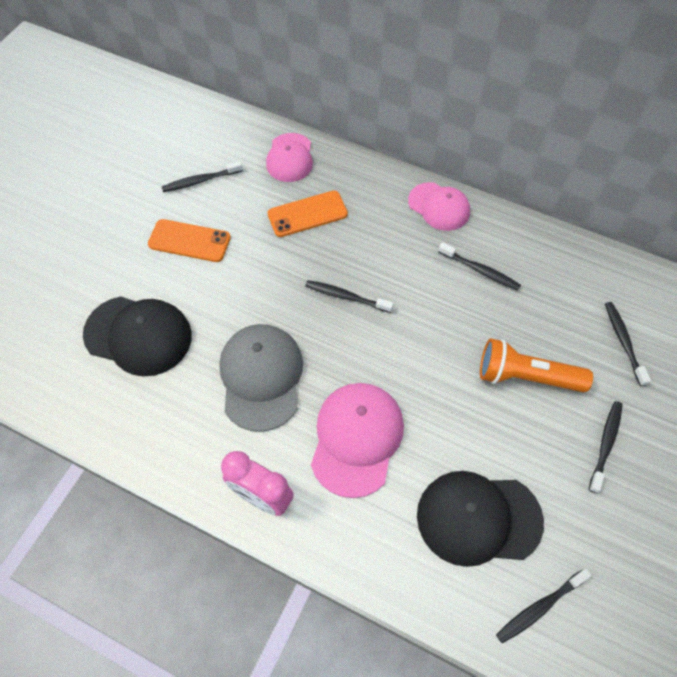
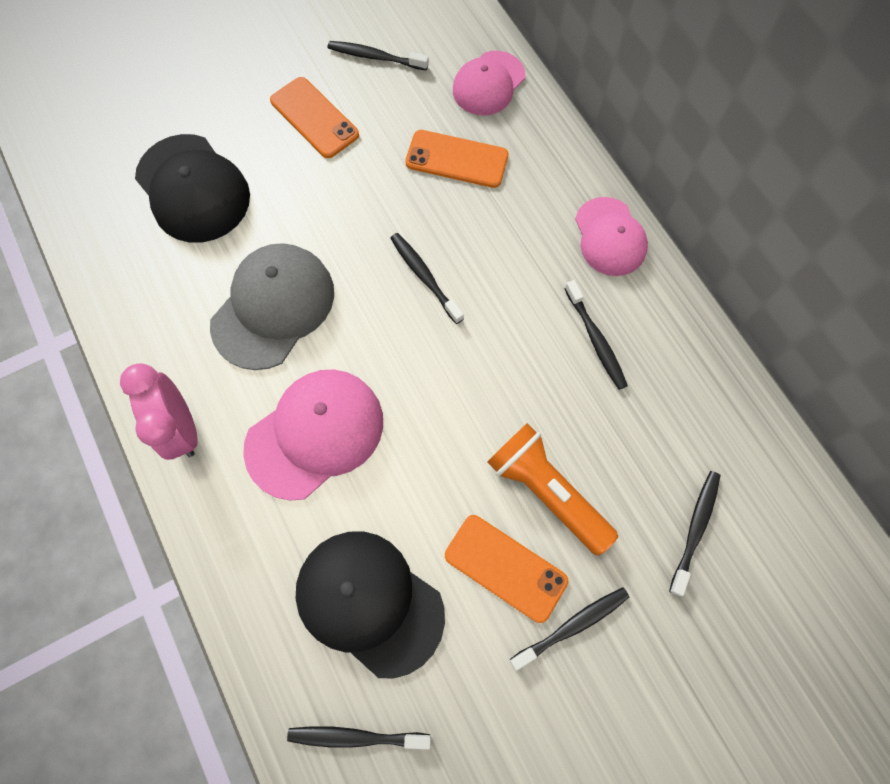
camera: 35 degrees right, 10 degrees up
none -> orange phone [445,515,568,623]

